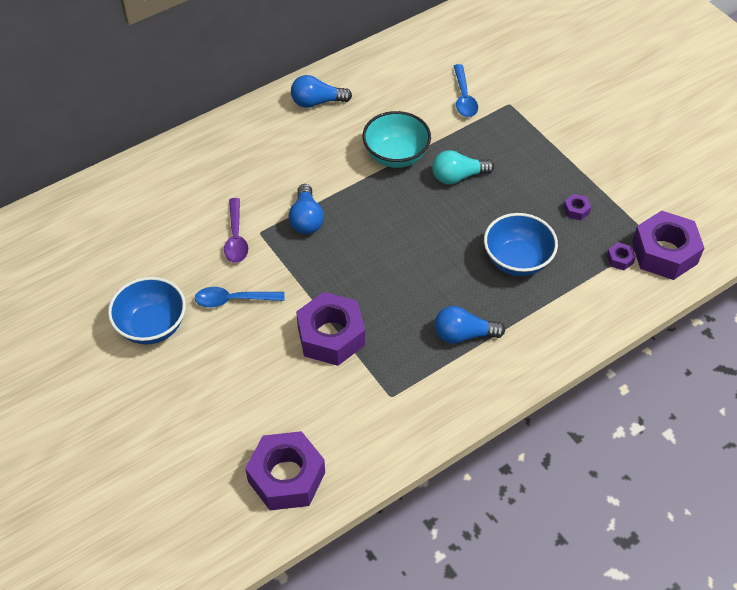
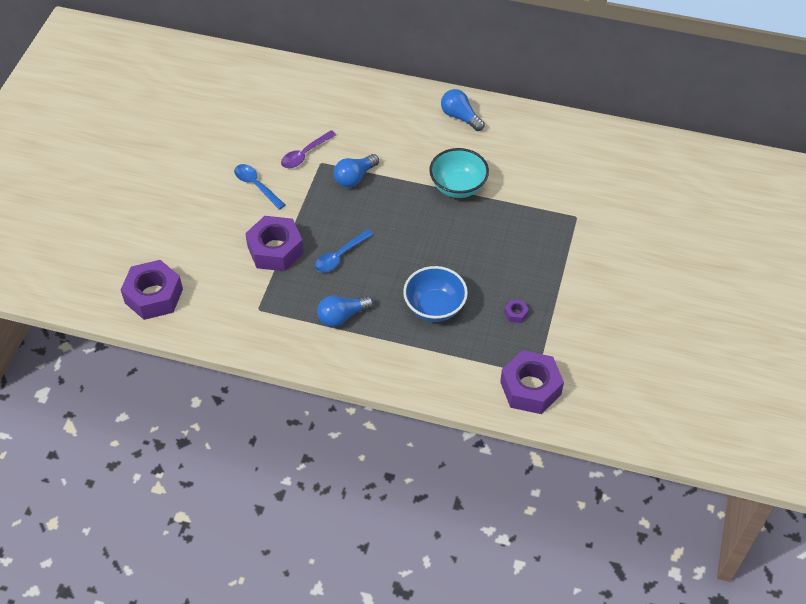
camera: 50 degrees right, 0 degrees up
blue bowl [108,277,186,345] -> none
turquoise light bulb [432,150,494,185] -> none
blue light bulb [434,306,505,344] -> blue light bulb turned 75 degrees counterclockwise [317,296,374,327]
blue spoon [454,64,478,117] -> blue spoon moved to [315,229,373,273]
purple nut [607,242,636,270] -> none

